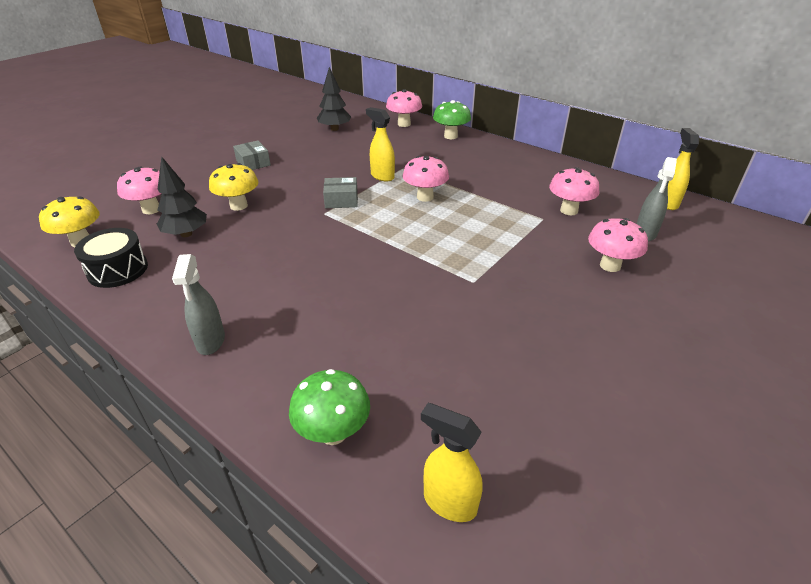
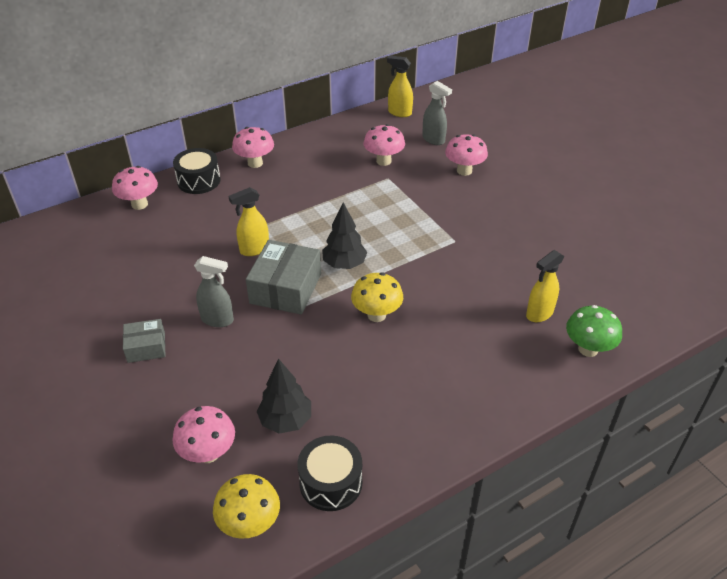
camera: 70 degrees left, 5 degrees up
grey spray bottle [172,254,225,355] -> grey spray bottle moved to [194,256,234,327]
yellow mushroom [209,163,258,211] -> yellow mushroom moved to [351,273,403,322]
black tree [317,67,351,131] -> black tree moved to [322,202,367,269]
grey box [323,177,358,208] -> grey box [246,240,321,315], size x1.75
pink mushroom [402,156,449,202] -> pink mushroom moved to [232,127,274,168]
yellow spray bottle [421,403,483,522] -> yellow spray bottle moved to [526,250,564,322]
green mushroom [433,100,471,139] -> black drum [173,148,221,194]

